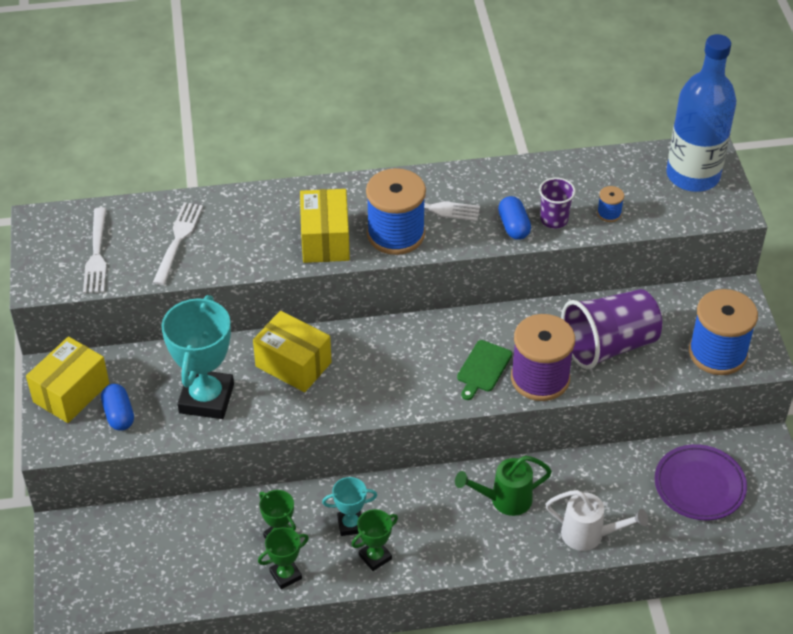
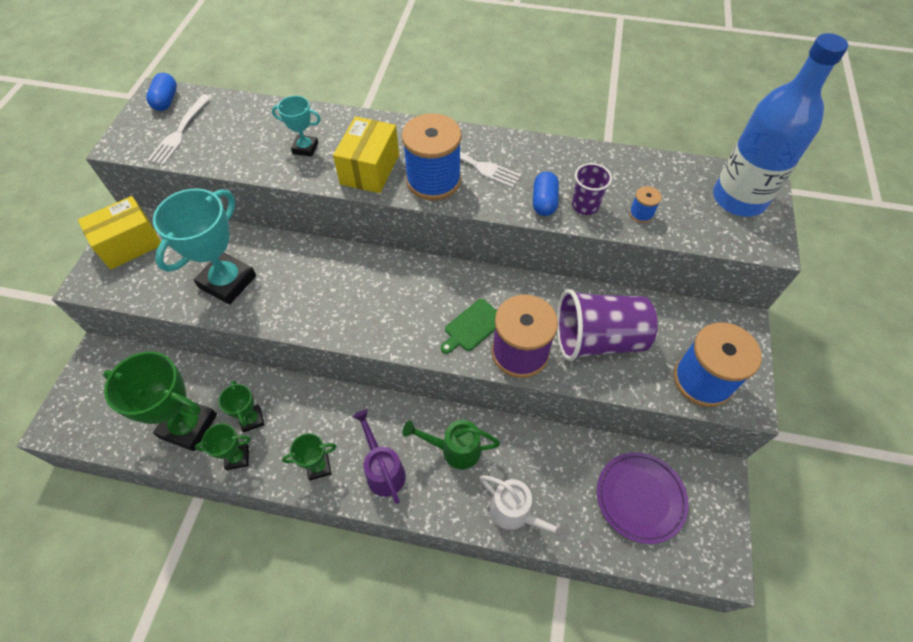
camera: 20 degrees right, 10 degrees up
blue capsule [101,384,134,431] -> blue capsule moved to [146,73,177,111]
white fork [153,202,203,285] -> none
yellow box [253,311,332,392] -> none
turquoise trophy [322,477,377,536] -> turquoise trophy moved to [272,96,321,157]
none -> green trophy [103,352,217,451]
none -> purple watering can [353,410,406,504]

